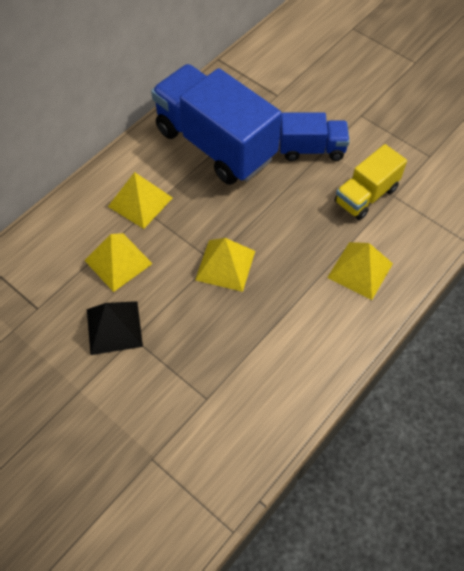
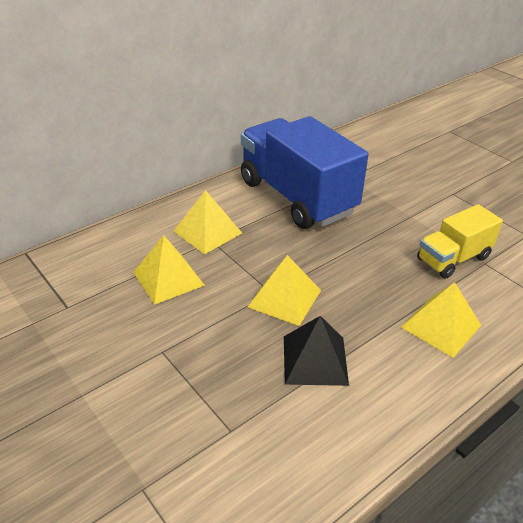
camera: 10 degrees right, 20 degrees down
black pyramid [87,301,143,355] -> black pyramid moved to [284,316,349,386]
blue truck [280,112,350,161] -> none

